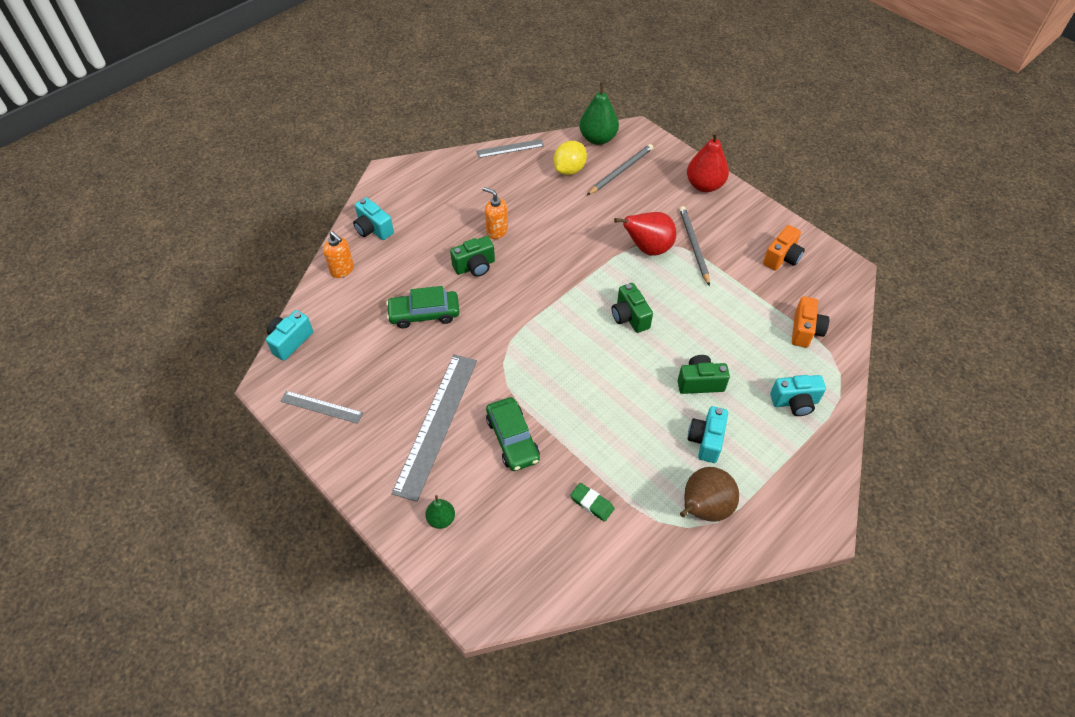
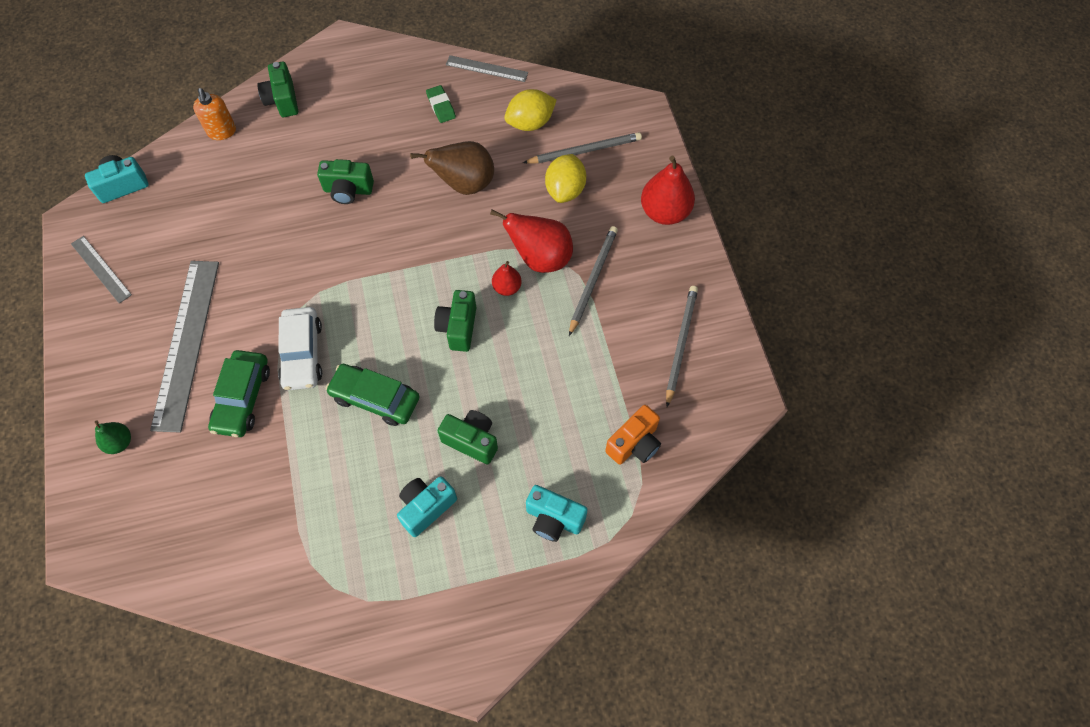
camera: 30 degrees right, 10 degrees up
turquoise camera [353,197,394,240] -> green camera [257,62,298,117]
green car [386,286,459,328] -> green car moved to [325,364,420,426]
grey ruler [392,354,477,502] -> grey ruler turned 45 degrees counterclockwise [150,261,219,433]
orange soap dispenser [482,187,508,239] -> none
green eraser [570,483,615,522] -> green eraser moved to [426,85,456,123]
green pear [579,82,619,145] -> none
brown pear [680,467,739,522] -> brown pear moved to [410,141,494,195]
orange camera [763,225,805,271] -> grey pencil [666,286,698,407]
none -> white car [278,307,322,390]
none -> red pear [492,261,522,296]
none -> yellow lemon [545,154,586,203]

